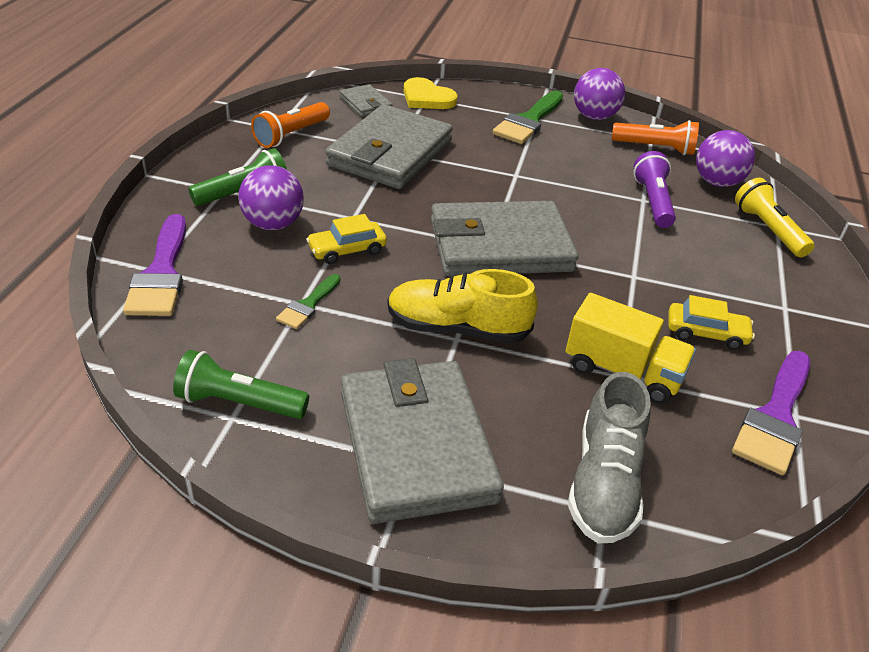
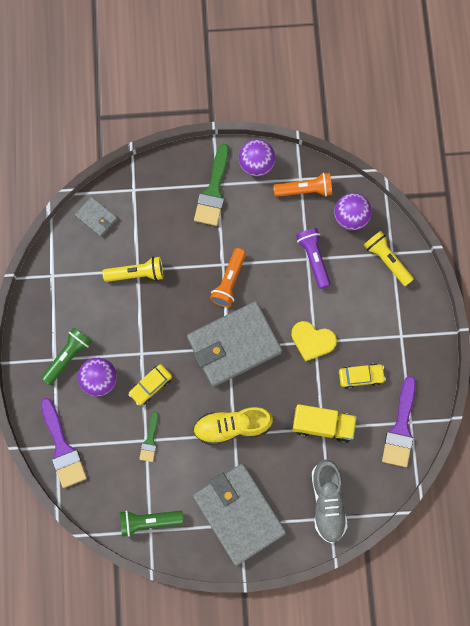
camera: 15 degrees left, 35 degrees up
orange flashlight [251,102,330,148] -> orange flashlight moved to [210,248,246,307]
grey wallet [326,104,453,189] -> yellow flashlight [103,257,163,282]
yellow heart [404,77,458,109] -> yellow heart moved to [291,321,337,362]

